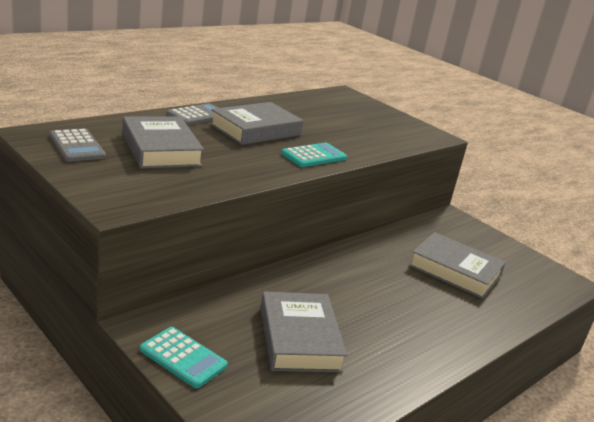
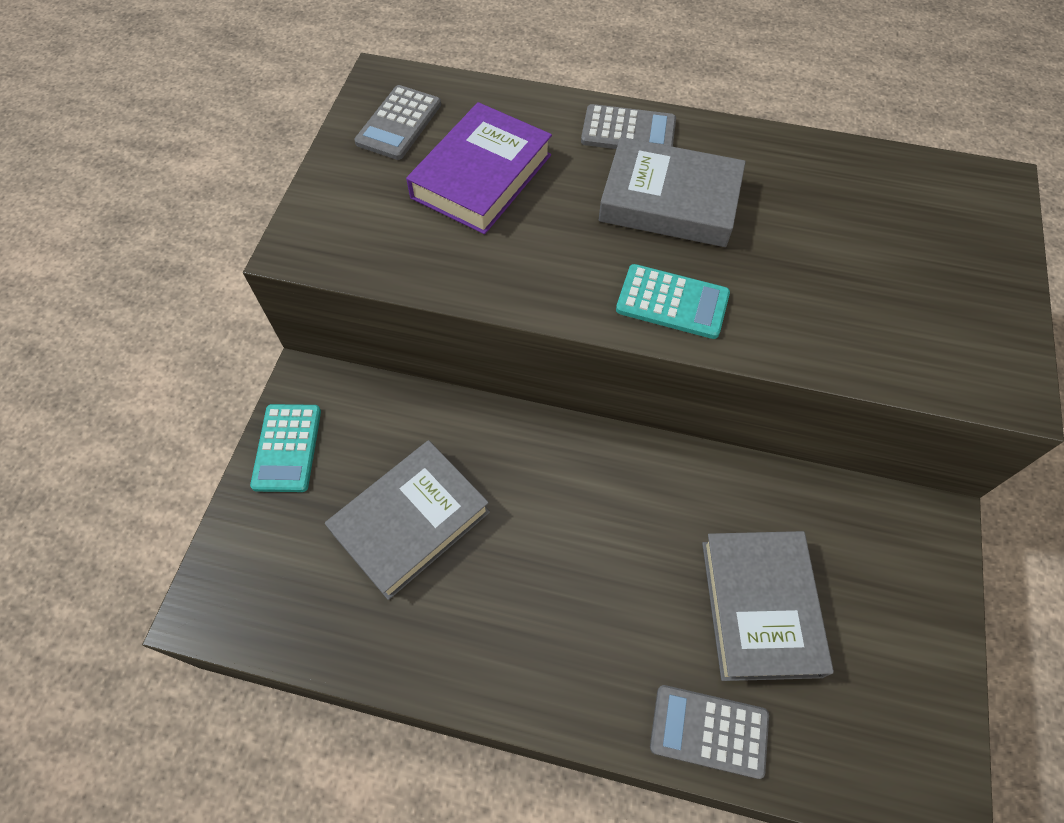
camera: 60 degrees right, 35 degrees up
grey book [122,116,204,169] -> purple book [406,102,552,234]
none -> grey calculator [650,685,769,779]

